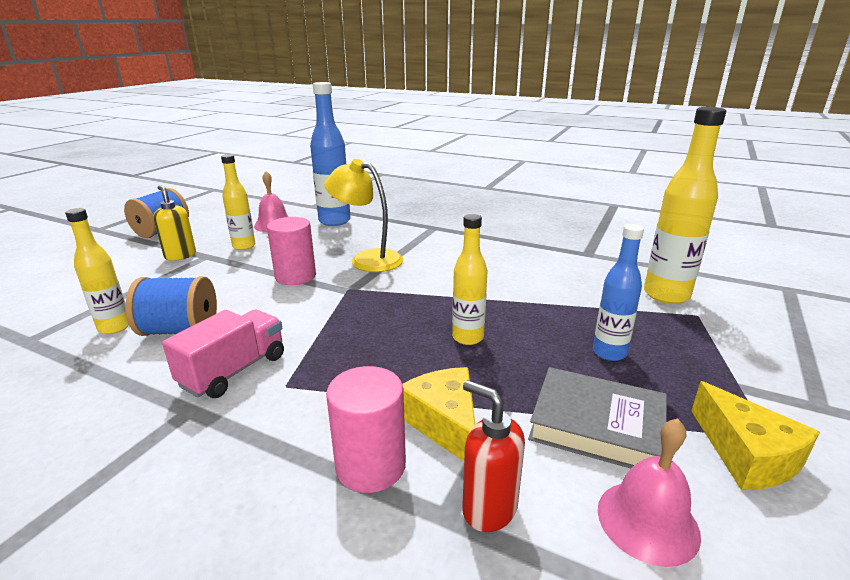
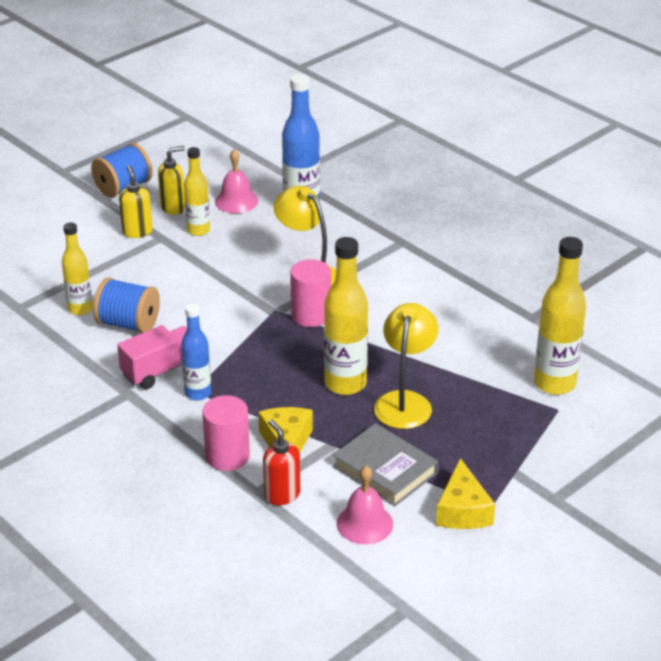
camera: 20 degrees right, 10 degrees up
pink cylinder [267,217,316,285] -> pink cylinder moved to [290,259,331,327]
yellow bottle [452,214,487,345] -> yellow bottle [324,237,368,395], size x1.60
blue bottle [593,224,644,361] -> blue bottle moved to [181,304,211,401]
none -> yellow soap dispenser [158,146,185,215]
none -> yellow lamp [374,303,438,429]

